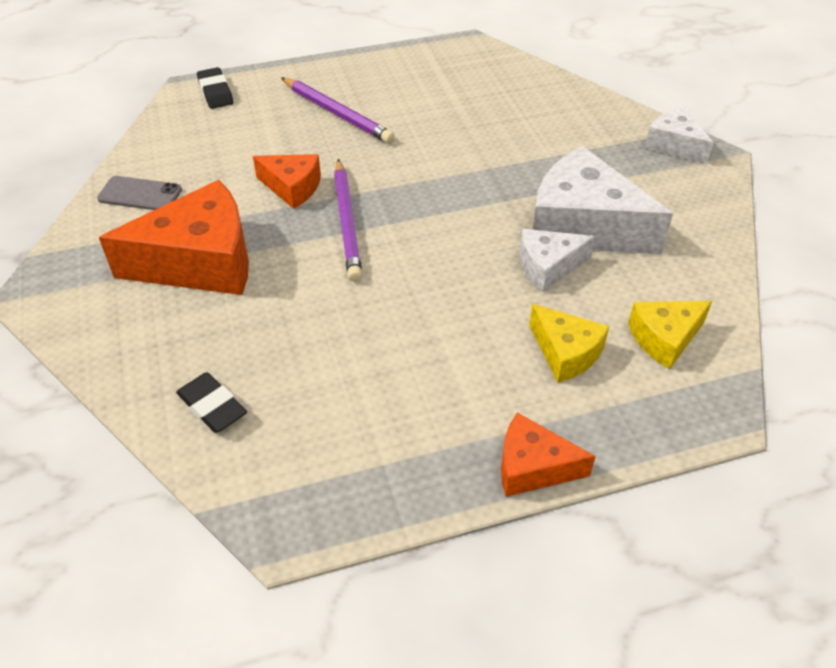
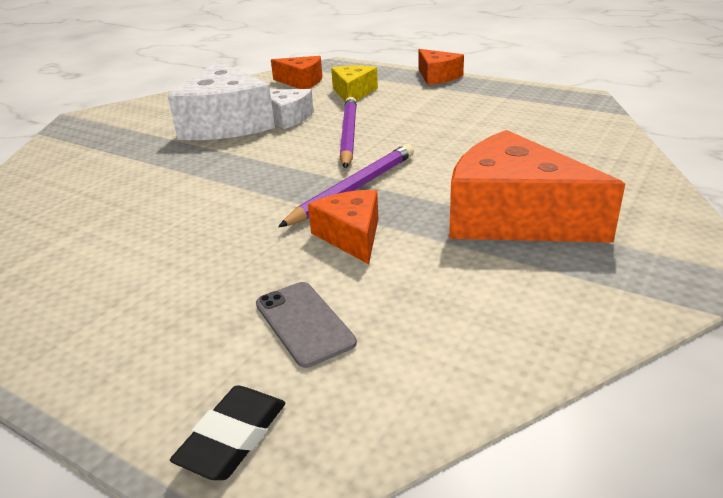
camera: 130 degrees left, 15 degrees down
grey phone [97,176,182,210] -> grey phone moved to [256,282,357,368]
black eraser [176,372,247,433] -> none
purple pencil [281,77,395,143] -> purple pencil moved to [340,97,357,169]
yellow cheese [628,301,712,369] -> orange cheese [271,56,322,89]
white cheese [645,107,714,164] -> none

